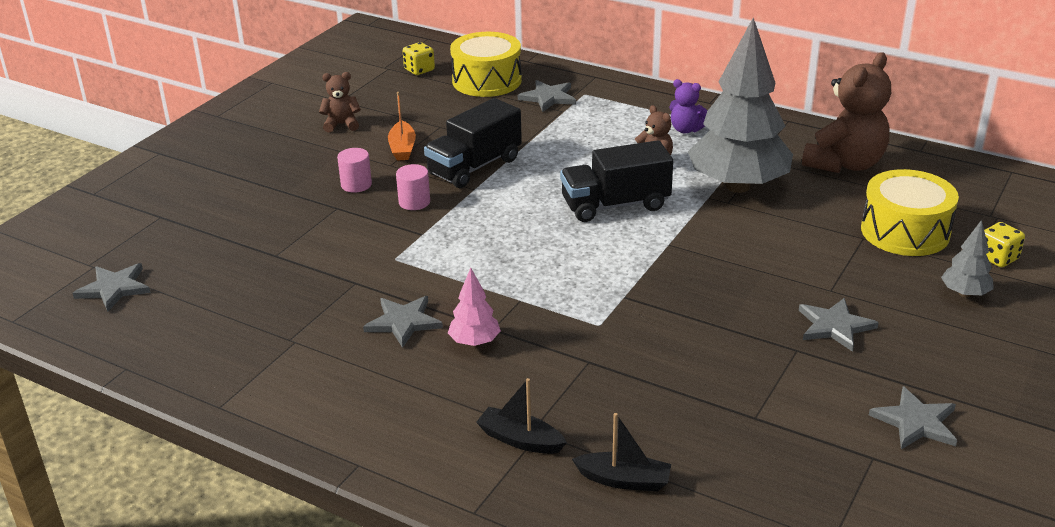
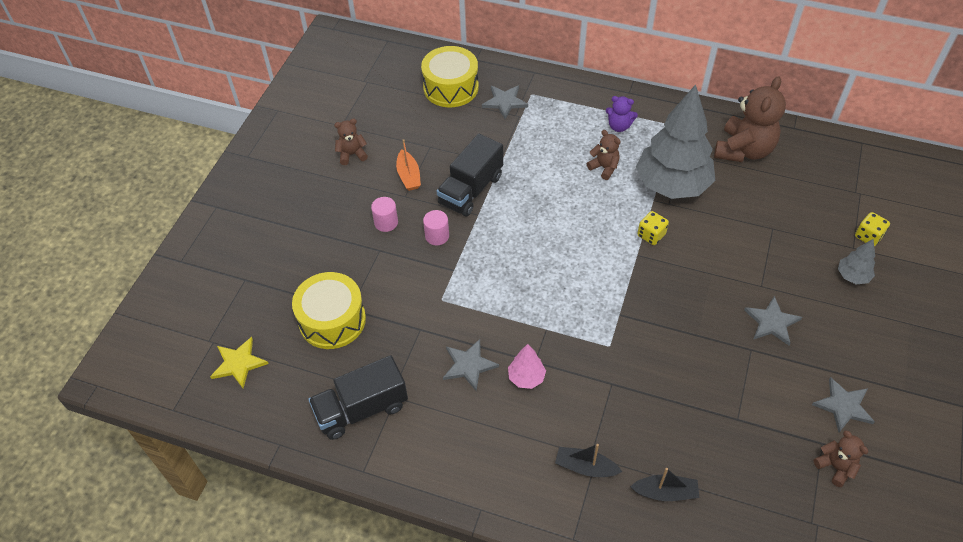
camera: 10 degrees left, 20 degrees up
grey star [72,263,151,312] -> yellow star [210,337,269,388]
yellow dice [403,42,435,75] -> yellow dice moved to [637,211,669,245]
black truck [560,140,673,222] -> black truck moved to [308,355,408,440]
yellow drum [861,169,959,256] -> yellow drum moved to [292,272,366,349]
none -> brown teddy bear [814,430,868,487]

